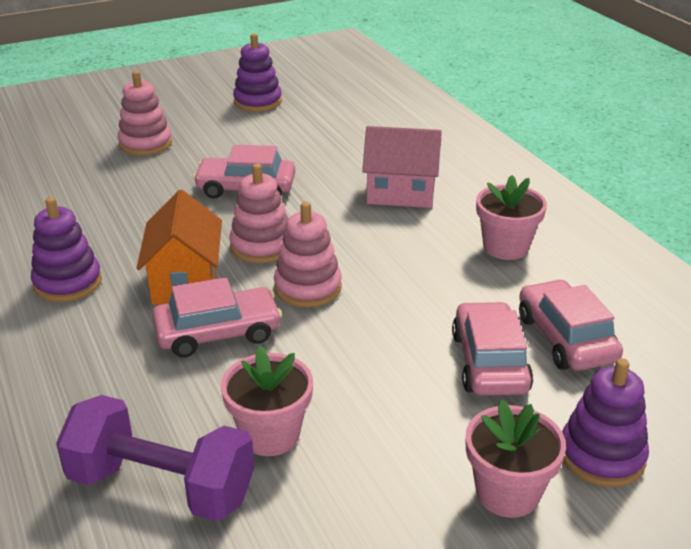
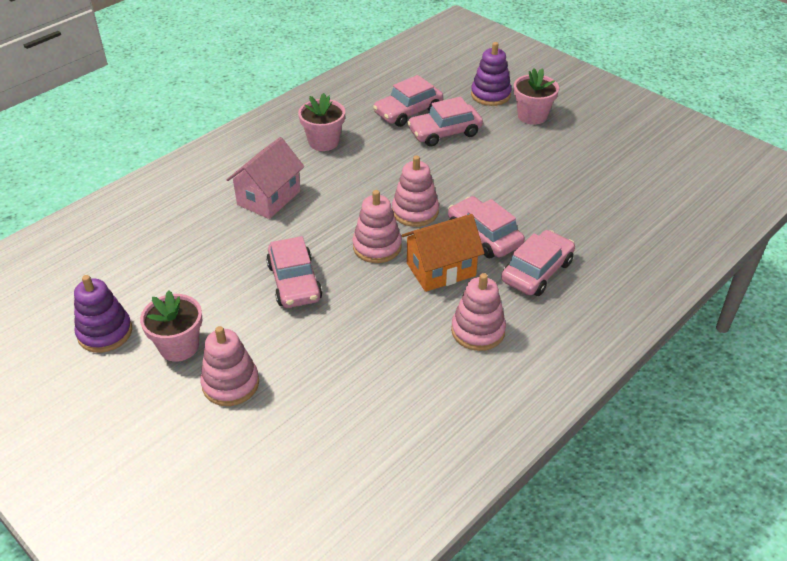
camera: 110 degrees left, 10 degrees up
purple stacking toy [31,197,102,302] -> pink stacking toy [451,273,506,351]
purple dumbbell [56,395,254,521] -> none
pink flower pot [221,346,313,456] -> pink flower pot moved to [140,290,202,362]
pink house [362,126,442,208] -> pink house turned 45 degrees clockwise [227,137,305,219]
none -> pink car [501,230,575,296]

